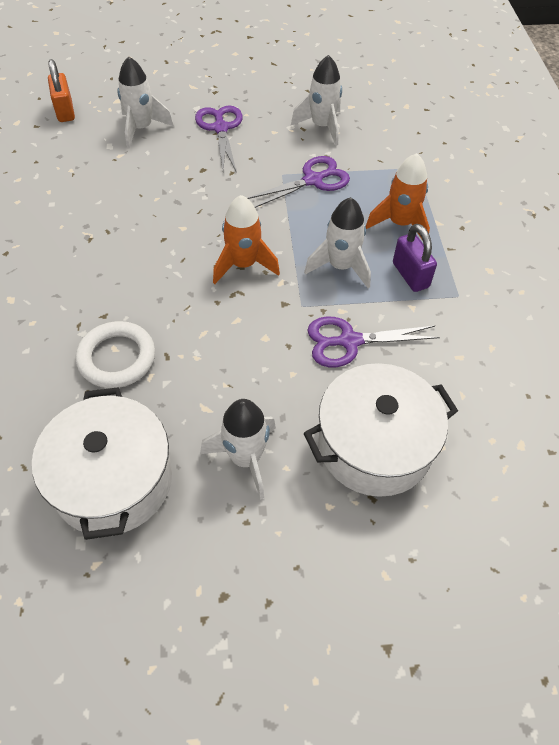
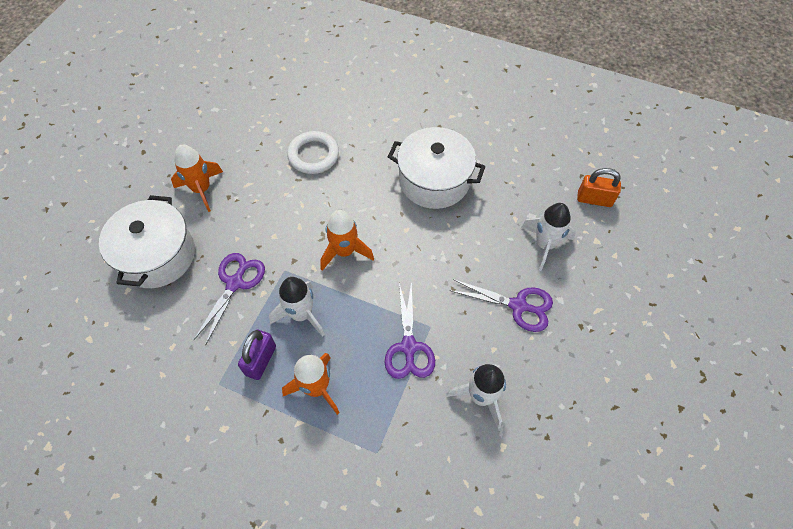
camera: 120 degrees right, 5 degrees up
white pot [32,387,172,540] -> white pot moved to [388,127,486,209]
white rocket [200,399,276,500] -> orange rocket [171,144,223,212]
purple padlock [393,224,437,292] -> purple padlock turned 75 degrees counterclockwise [238,330,276,380]

